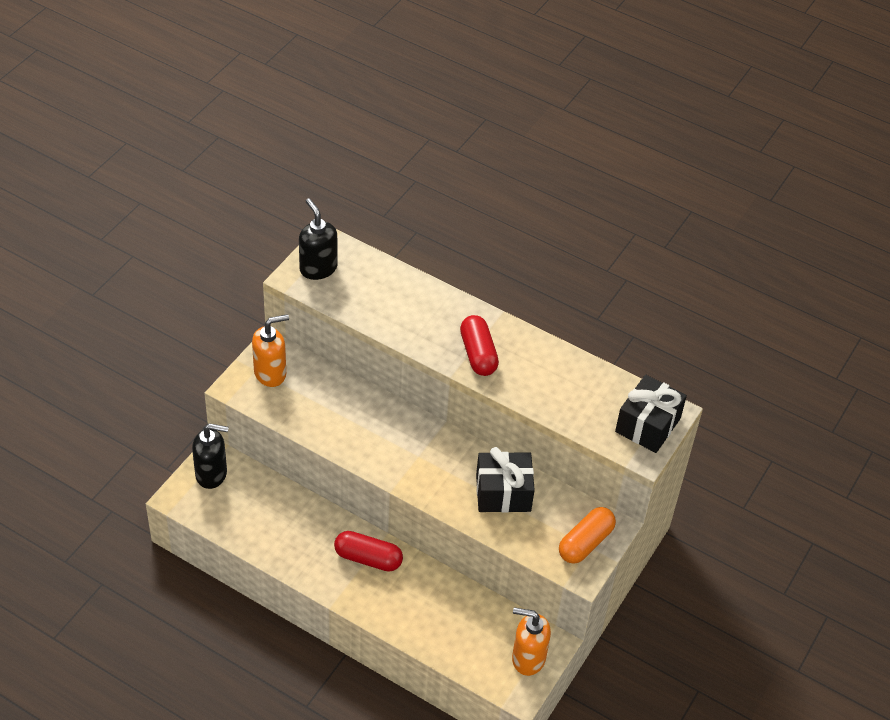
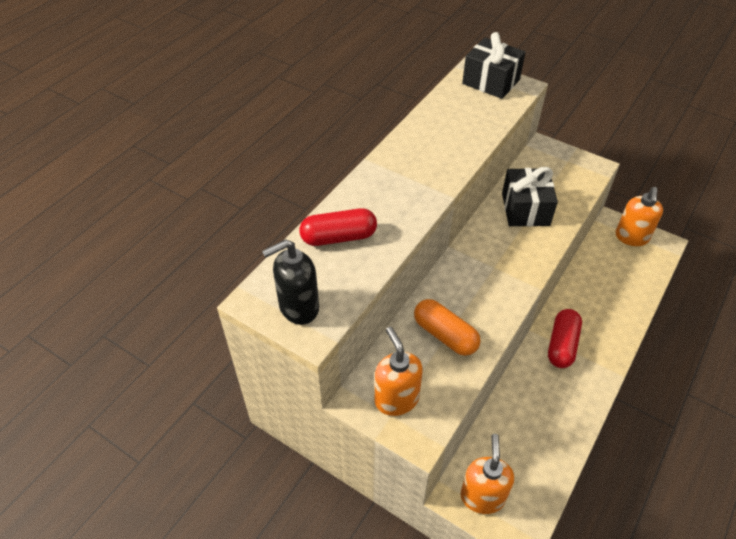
camera: 85 degrees left, 0 degrees up
black soap dispenser [192,423,229,489] -> orange soap dispenser [461,434,514,514]
red capsule [460,315,499,376] -> red capsule moved to [299,208,377,246]
orange capsule [559,507,616,564] -> orange capsule moved to [414,299,481,356]

